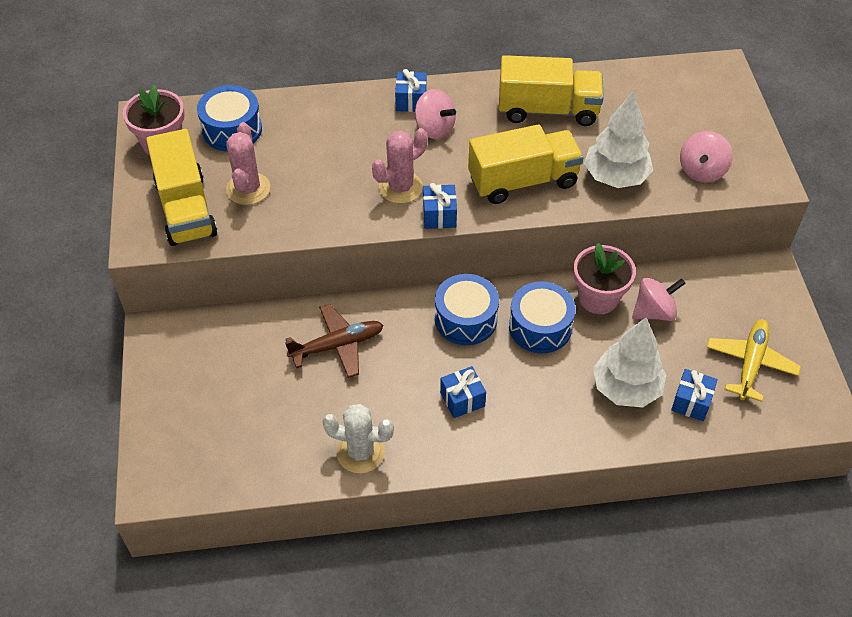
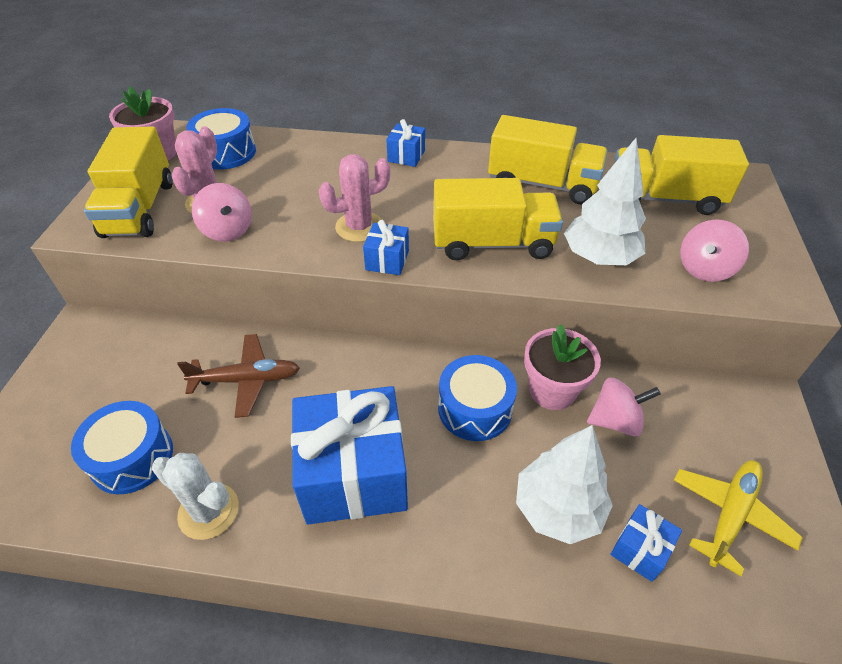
camera: 15 degrees right, 5 degrees down
pink spinning top [415,89,456,139] -> pink spinning top moved to [192,183,252,242]
blue drum [435,274,499,345] -> blue drum moved to [71,401,173,495]
blue gift [440,366,486,418] -> blue gift [291,386,408,525], size x2.30
none -> yellow truck [615,135,749,215]

